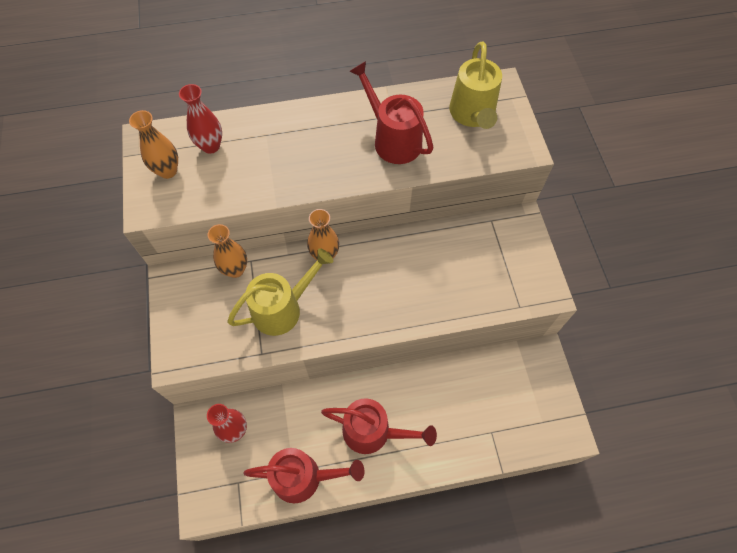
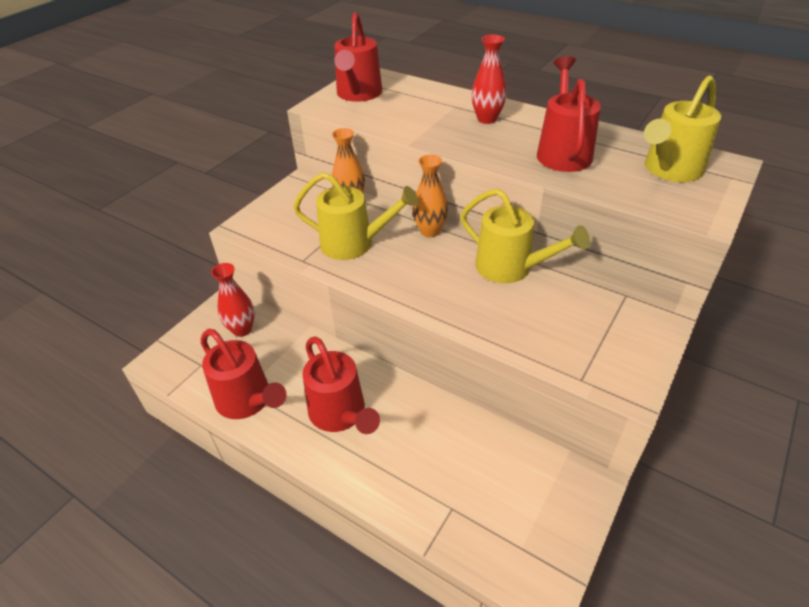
camera: 45 degrees right, 20 degrees down
orange vase [129,110,178,179] -> red watering can [334,12,382,102]
red vase [179,84,222,154] -> red vase moved to [472,34,506,124]
none -> yellow watering can [461,188,590,283]

